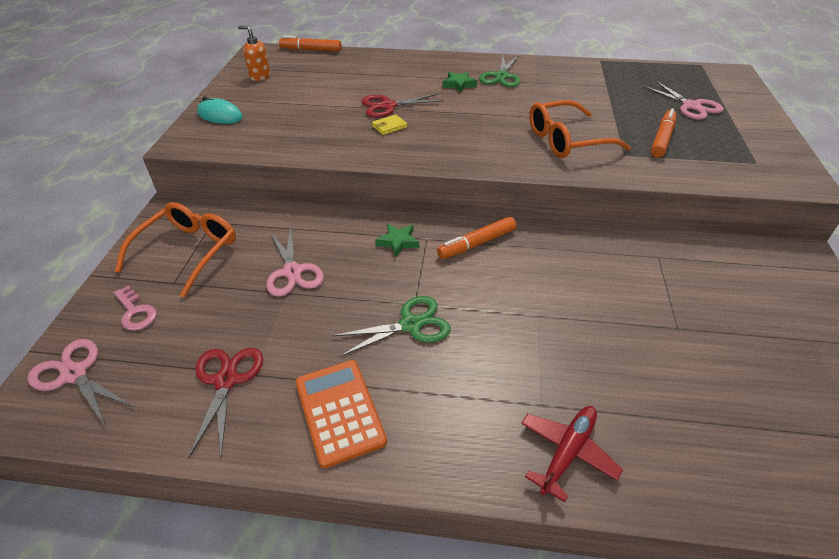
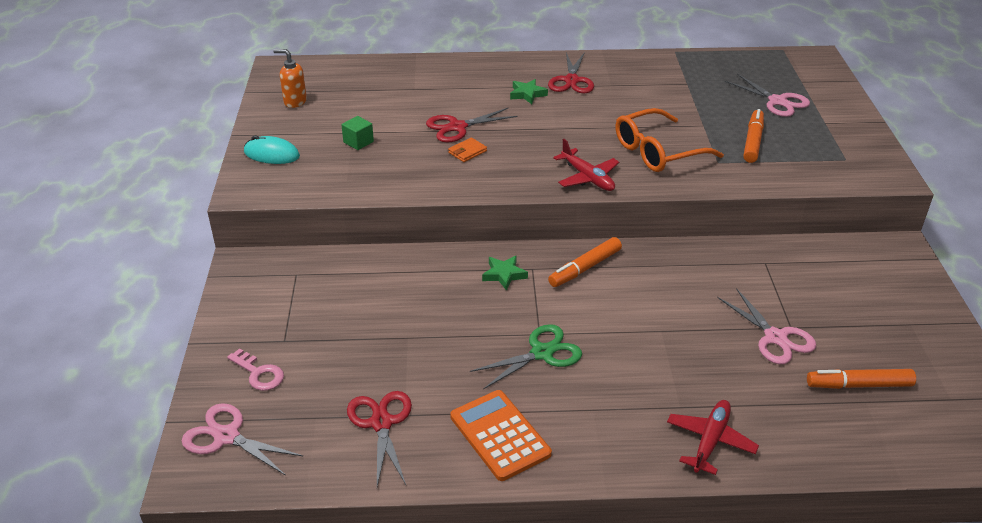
camera: 10 degrees left, 5 degrees down
orange glasses [115,202,236,298] -> none
pink scissors [266,227,324,297] -> pink scissors moved to [717,288,816,364]
orange marker [279,36,342,52] -> orange marker moved to [807,369,916,389]
yellow wallet [372,114,407,135] -> orange wallet [448,137,487,162]
green scissors [479,55,520,87] -> red scissors [548,52,594,93]
none -> green cube [341,116,374,150]
none -> red plane [553,139,619,191]

